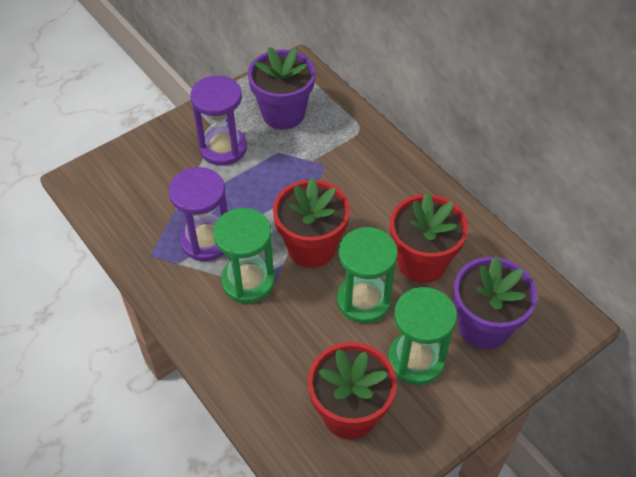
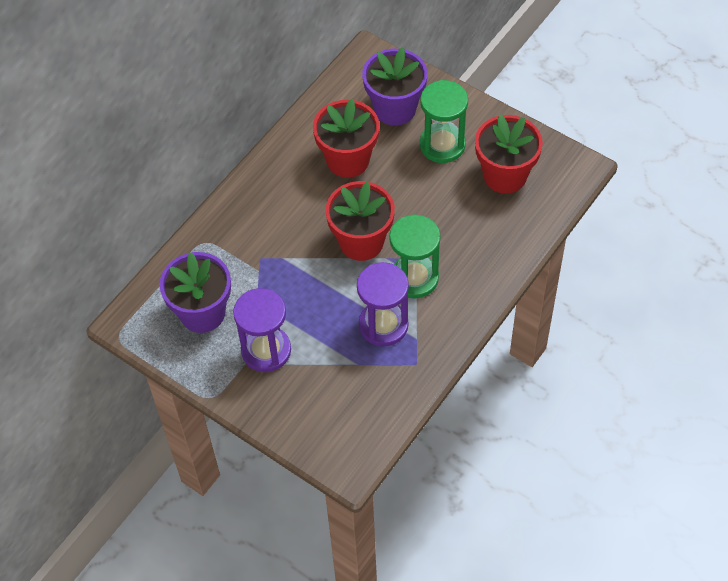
camera: 105 degrees left, 5 degrees up
green hourglass [337,227,398,323] -> none

